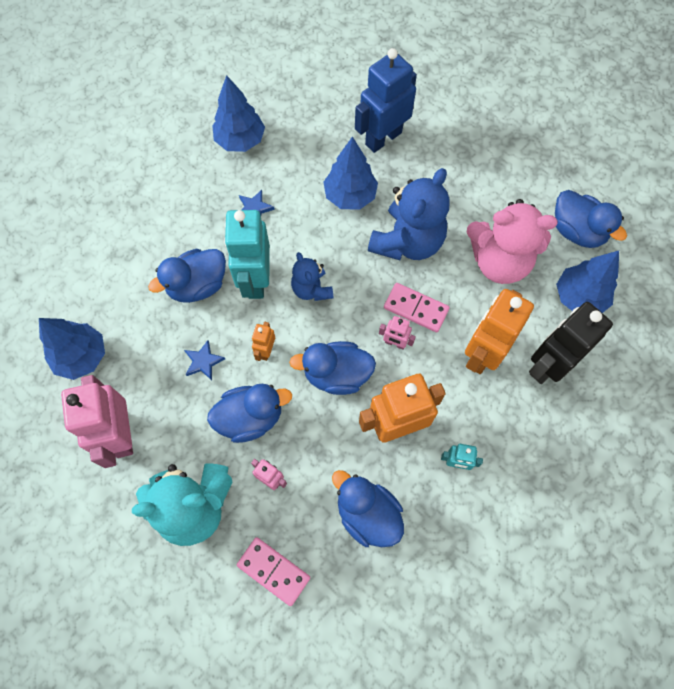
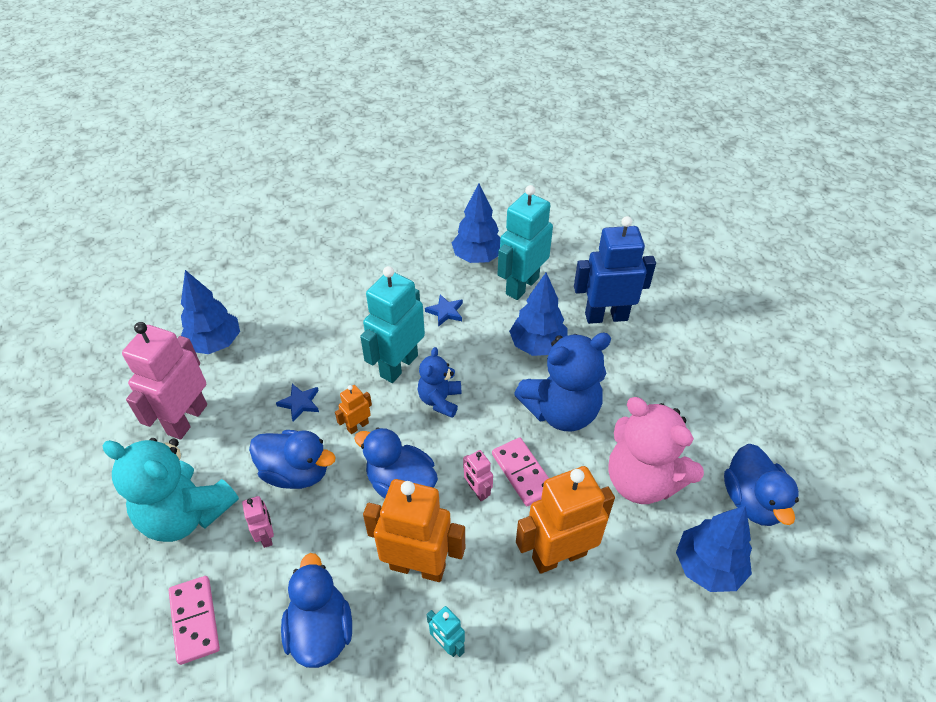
camera: 35 degrees right, 20 degrees down
blue duck [148,249,226,303] -> none
black robot [529,302,613,384] -> none
none -> turquoise robot [497,185,553,300]

